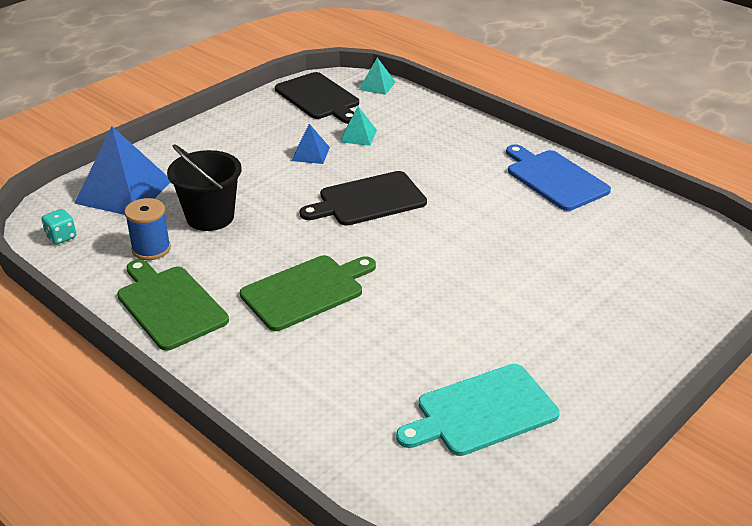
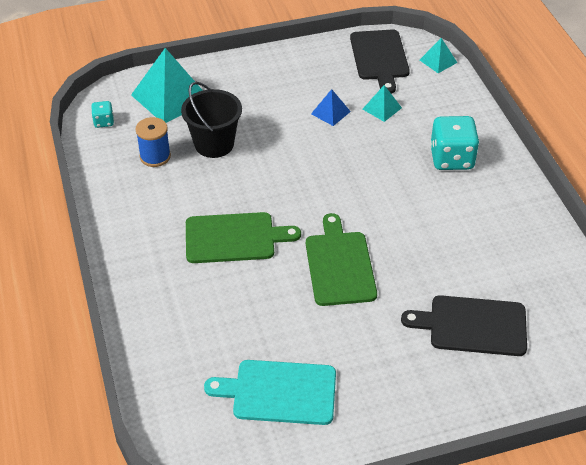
camera: 30 degrees right, 10 degrees up
blue pyramid [74,126,171,215] -> turquoise pyramid [131,48,203,123]
green cutting board [117,259,229,351] -> green cutting board moved to [306,213,377,306]
black cutting board [300,171,427,226] -> black cutting board moved to [401,295,527,356]
blue cutting board [506,144,611,211] -> none
none -> turquoise dice [430,116,479,170]

